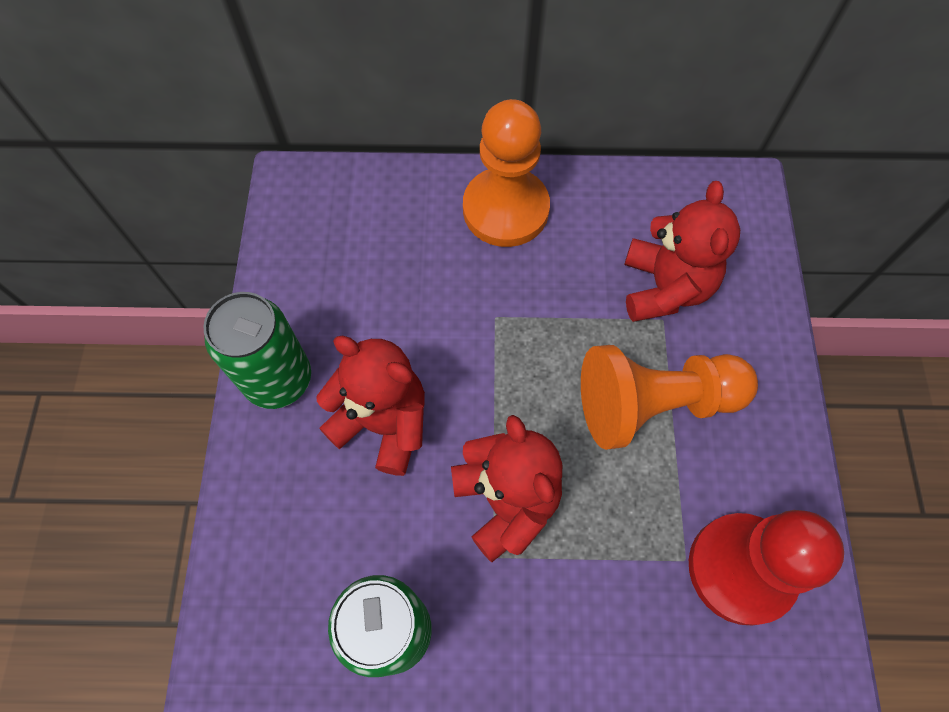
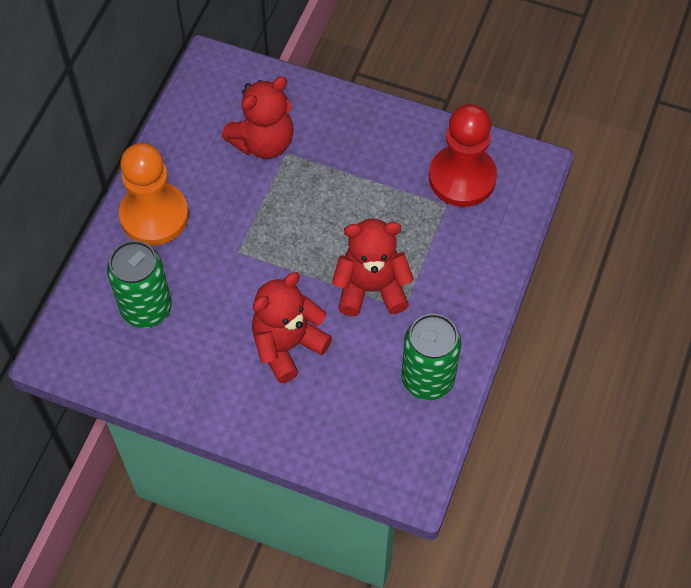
camera: 70 degrees left, 5 degrees down
green can [203,292,311,409] -> green can moved to [107,241,172,328]
orange pawn [581,345,758,450] -> none
red teddy bear [624,181,740,322] -> red teddy bear turned 120 degrees clockwise [222,77,294,159]

